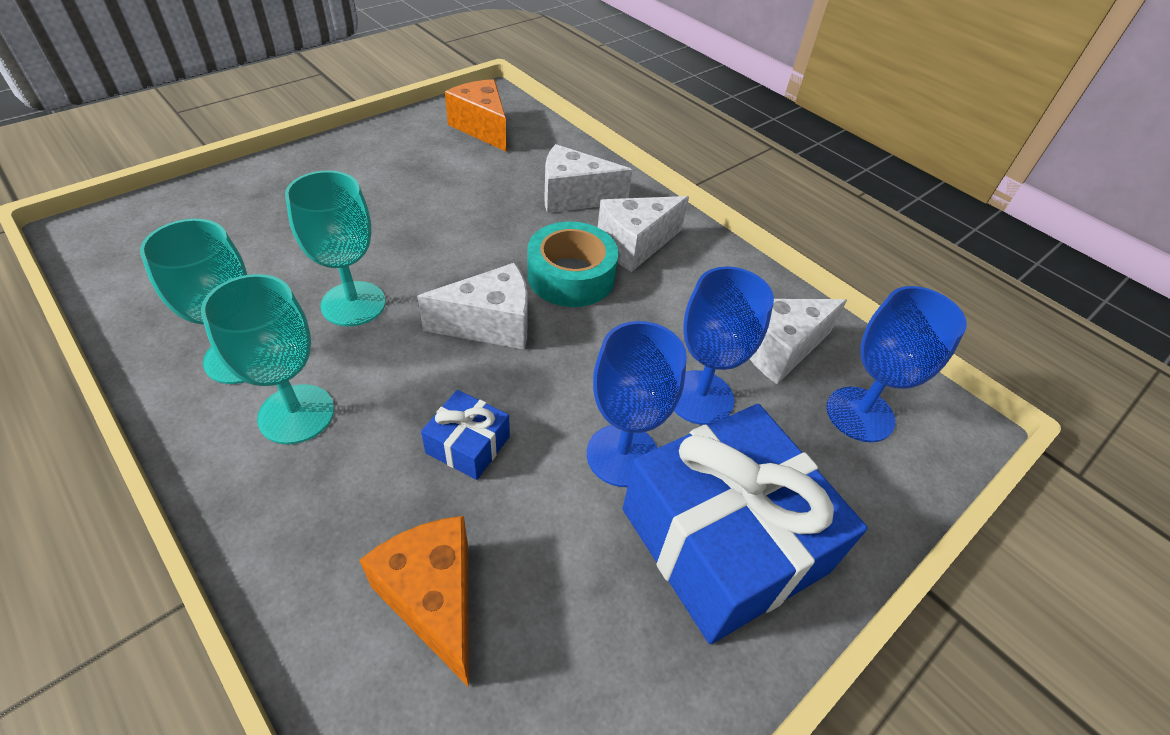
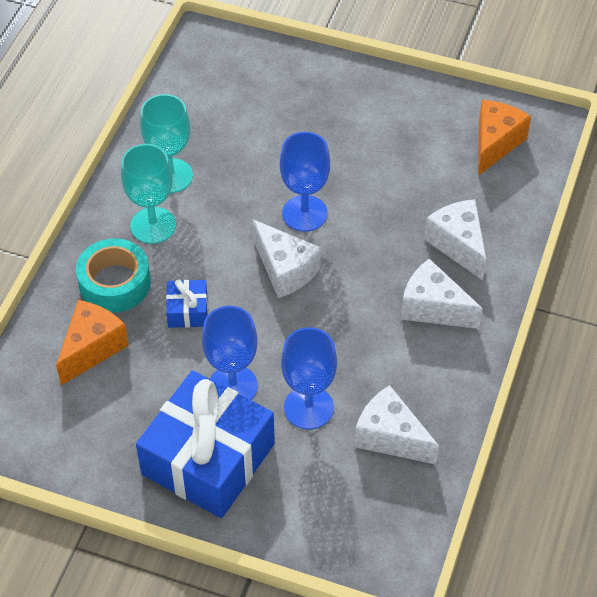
camera: 65 degrees right, 5 degrees up
turquoise goblet [285,171,386,326] -> none
turquoise tape [527,222,619,307] -> turquoise tape moved to [76,238,151,313]
blue goblet [826,286,967,442] -> blue goblet moved to [280,132,330,231]

